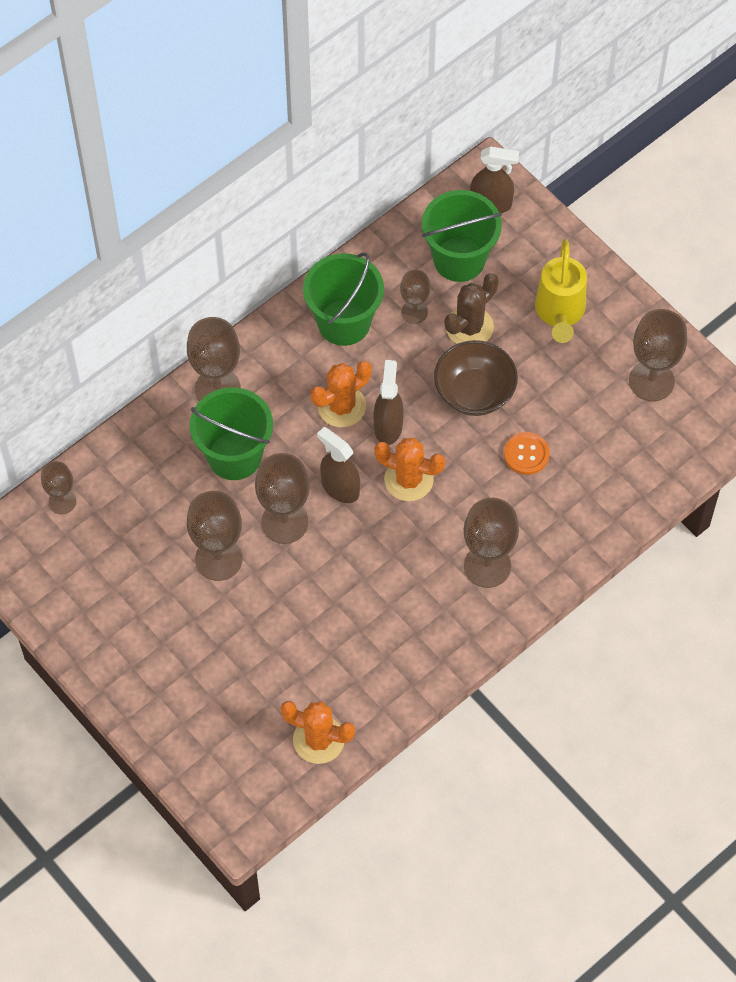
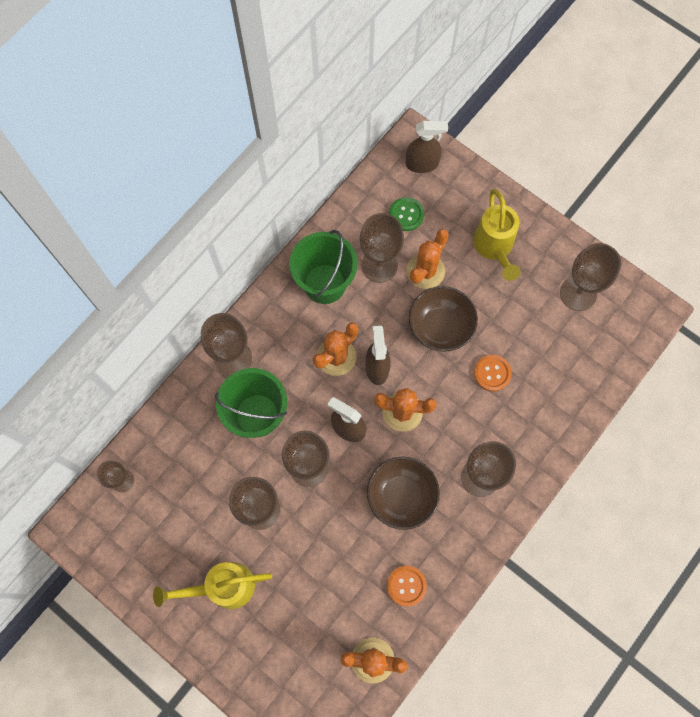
camera: 10 degrees left, 10 degrees up
brown goblet [400,269,431,324] -> brown goblet [360,213,404,283], size x1.69
green bucket [422,190,502,282] -> green button [389,197,424,231]
brown cactus [445,273,499,344] -> orange cactus [406,229,449,289]
none -> yellow watering can [153,562,272,609]
none -> brown bowl [367,457,440,530]
none -> orange button [387,566,427,606]

